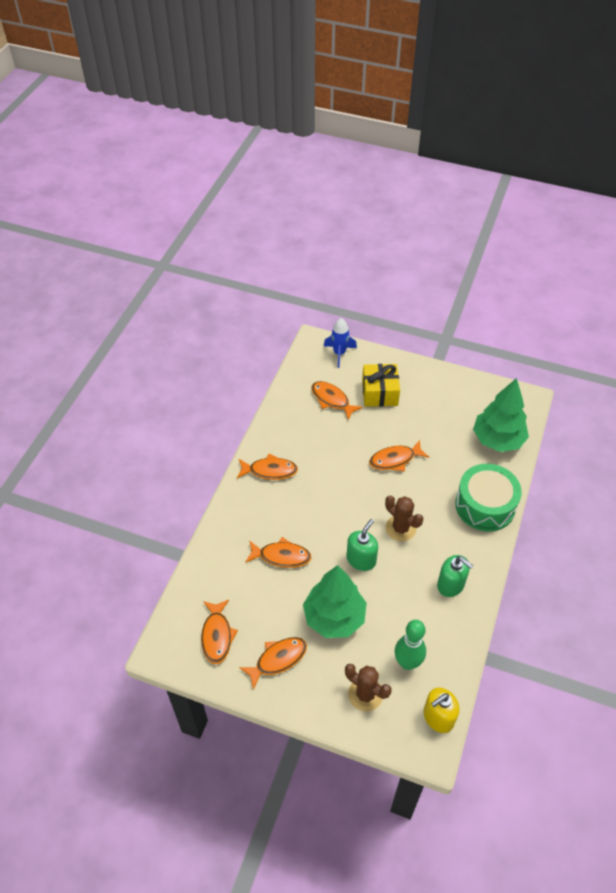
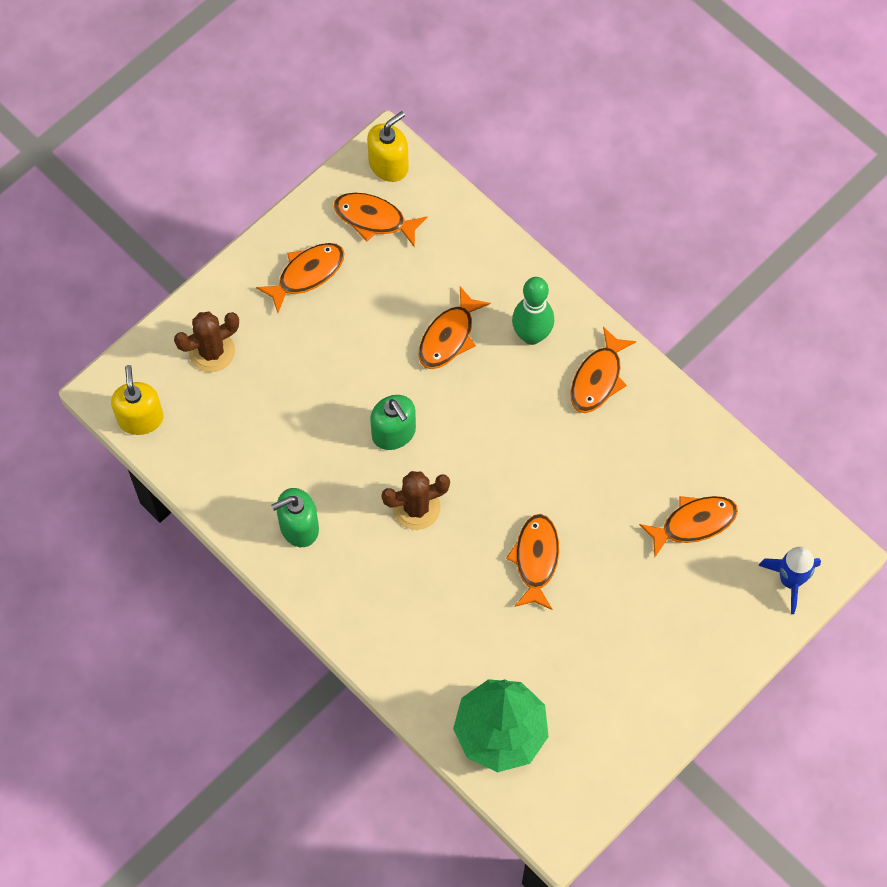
camera: 115 degrees right, 15 degrees up
orange fish [239,637,307,689] -> orange fish turned 120 degrees counterclockwise [256,243,345,313]
green tree [303,565,367,638] -> none
yellow gift [362,364,400,407] -> none
green bowling pin [395,620,426,670] -> green bowling pin moved to [512,277,554,345]
green drum [455,464,522,531] -> none
none -> yellow soap dispenser [367,111,409,182]

